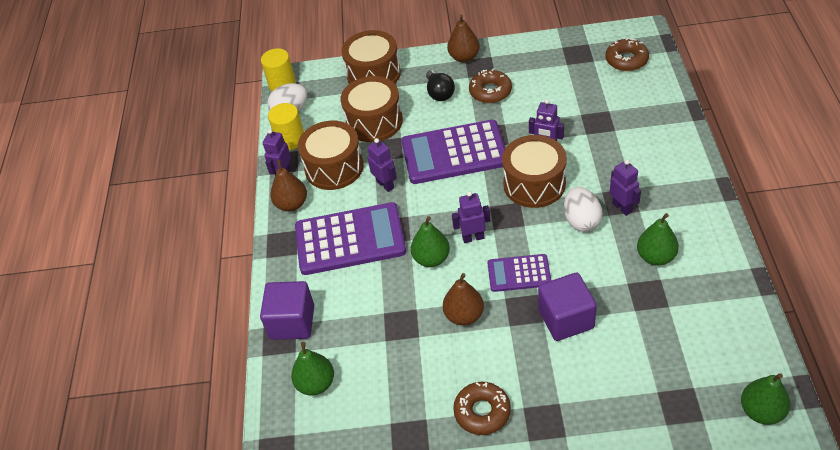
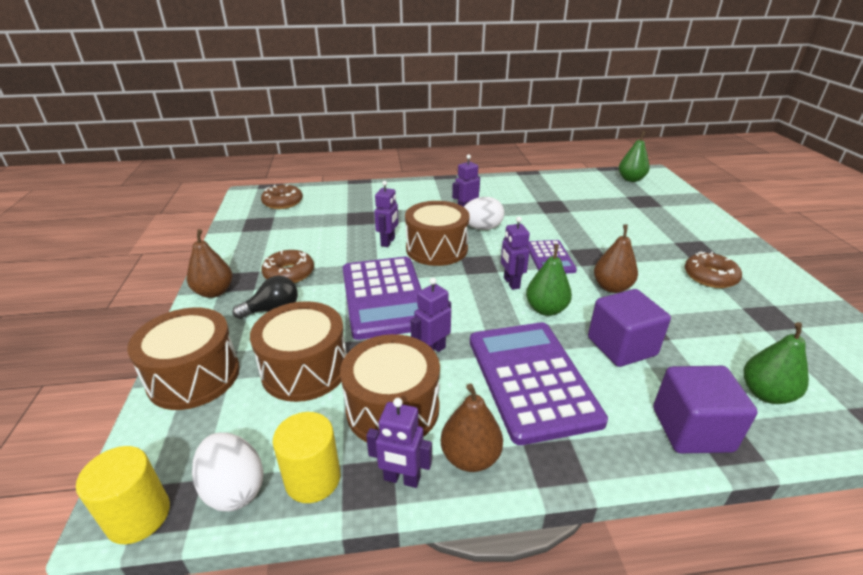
camera: 100 degrees left, 15 degrees down
purple cube [538,273,597,341] -> purple cube moved to [588,289,671,367]
green pear [637,213,679,266] -> none

